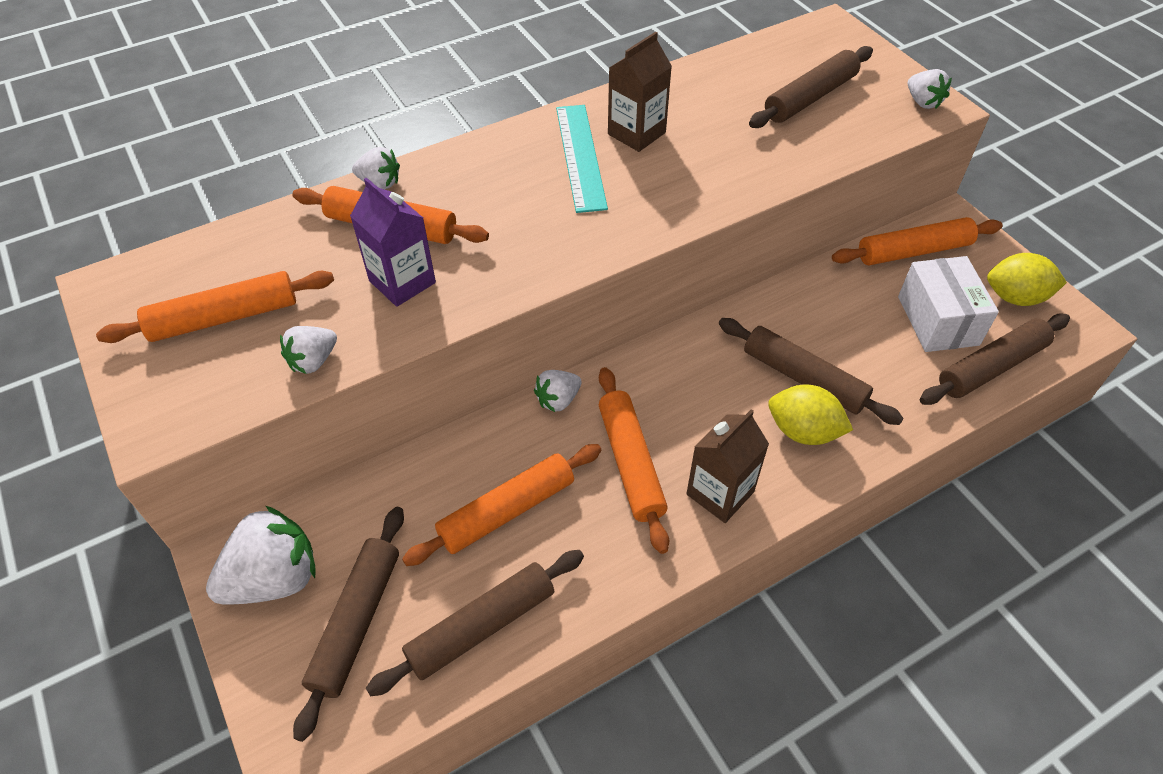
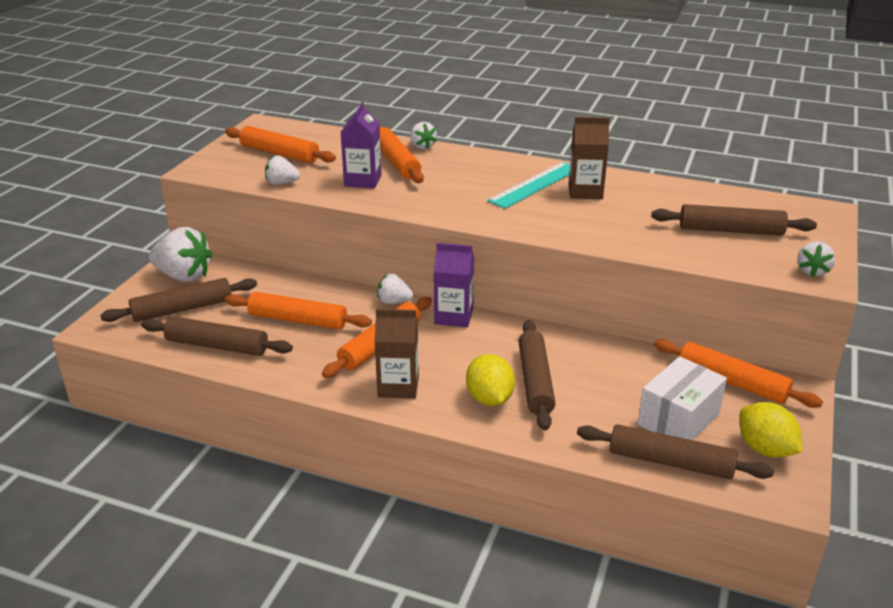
camera: 50 degrees right, 20 degrees down
none -> purple carton [434,243,474,327]

